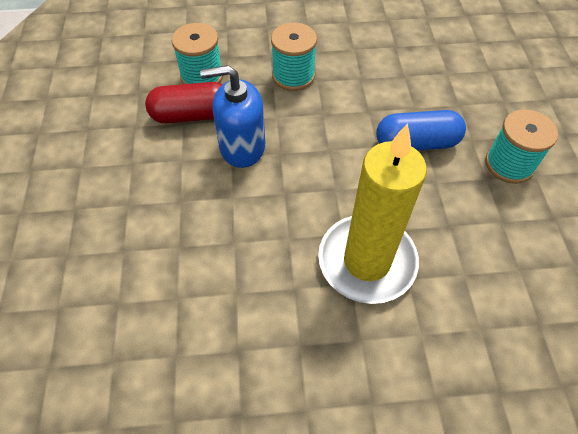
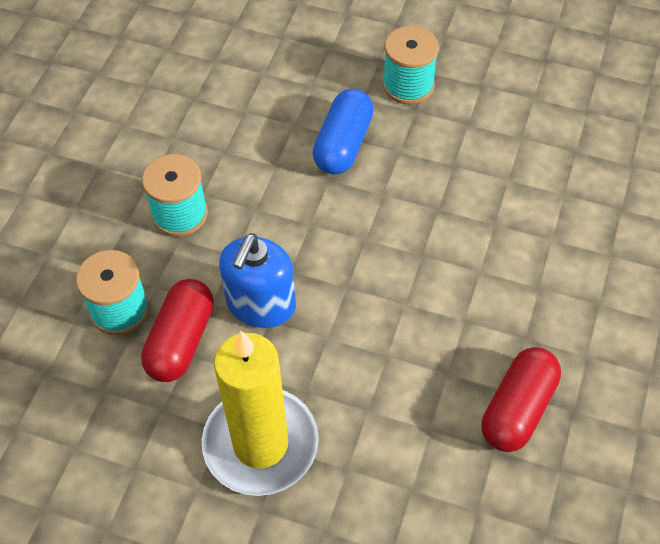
camera: 65 degrees left, 0 degrees up
yellow candle [318,123,427,304] -> yellow candle moved to [202,331,319,496]
none -> red capsule [481,347,561,452]

